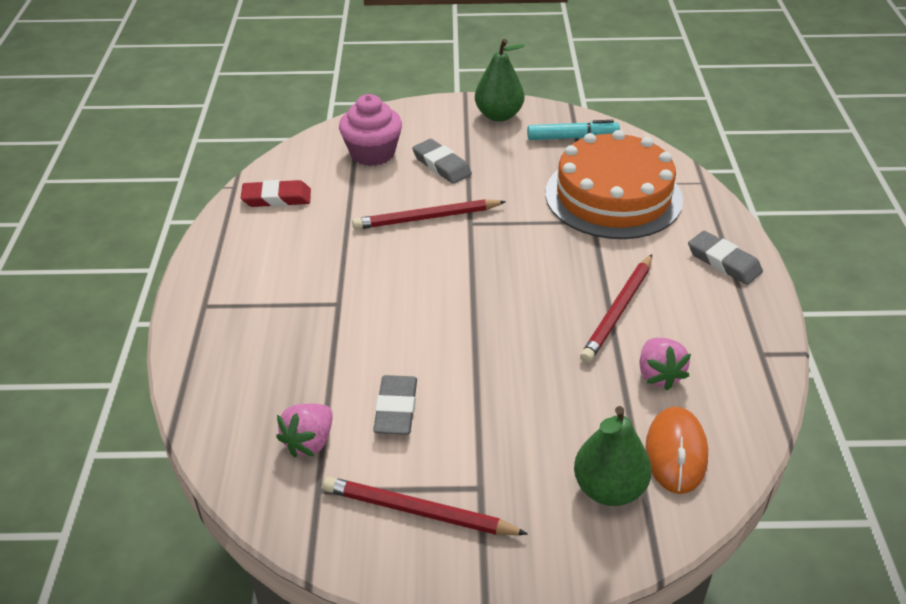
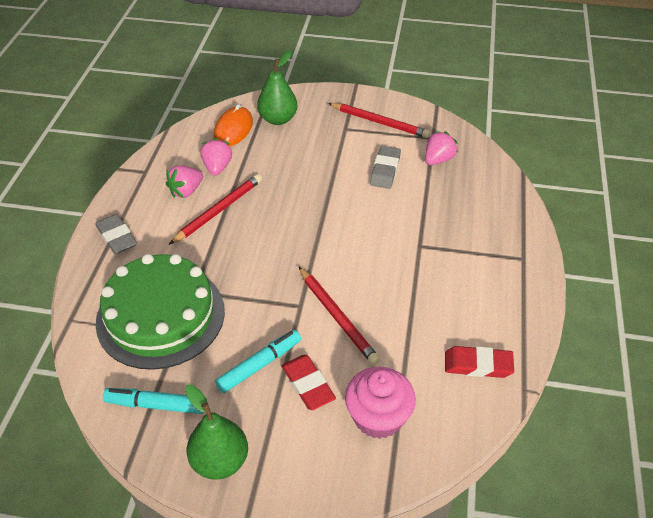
camera: 170 degrees left, 5 degrees up
red pencil [352,199,506,230] -> red pencil turned 60 degrees clockwise [298,266,380,365]
grey eraser [412,139,472,184] -> red eraser [281,355,336,410]
orange cake [545,130,683,239] -> green cake [96,254,225,370]
none -> pink strawberry [166,166,203,198]
none -> turquoise marker [215,330,301,393]

